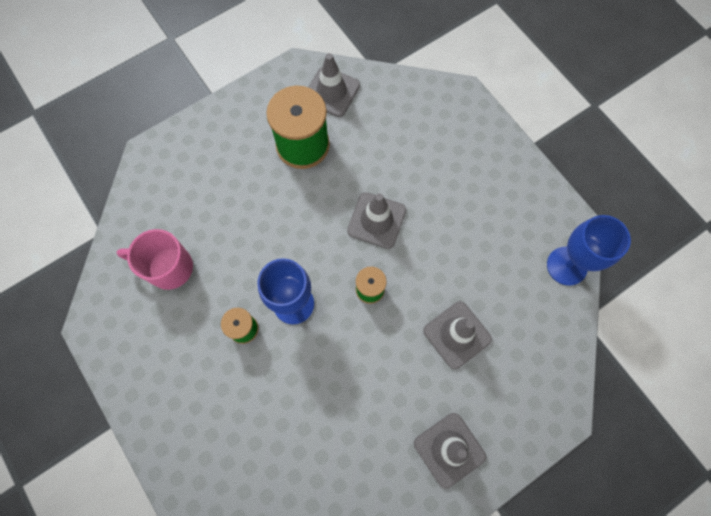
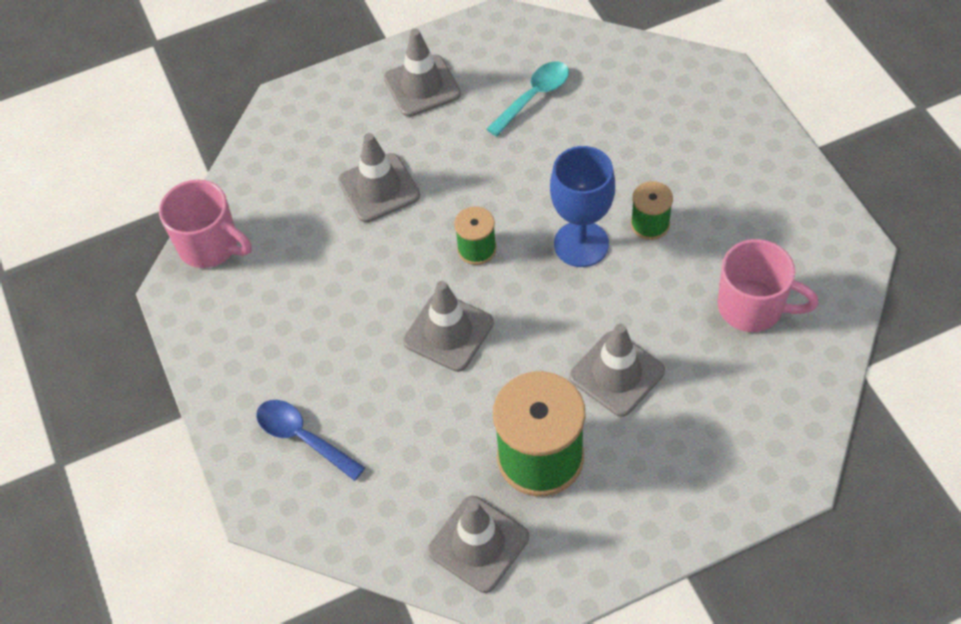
camera: 165 degrees left, 15 degrees down
blue goblet [547,215,631,286] -> pink mug [159,179,252,268]
none -> blue spoon [256,400,365,481]
none -> turquoise spoon [487,61,569,137]
none -> grey traffic cone [569,324,665,417]

